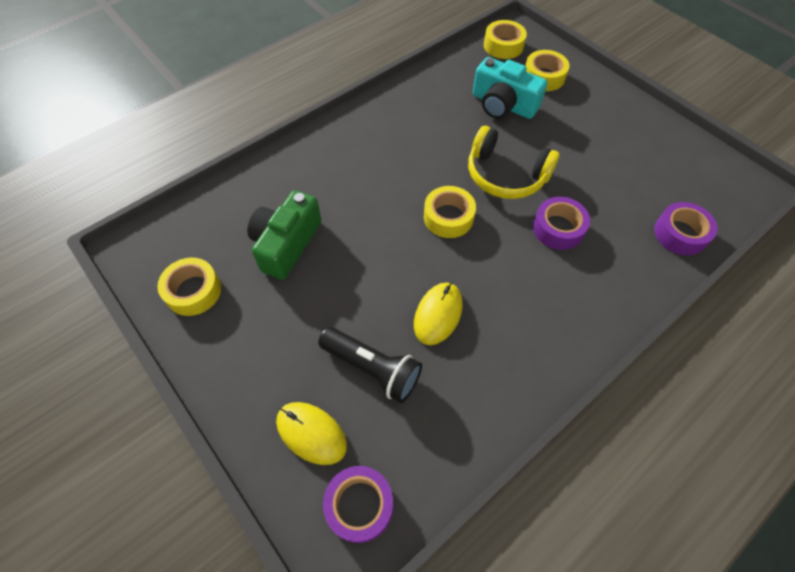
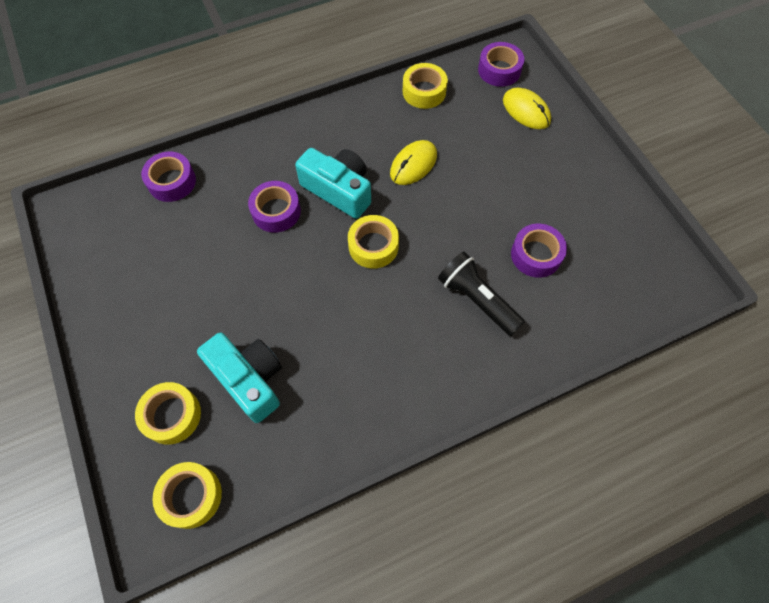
camera: 165 degrees left, 5 degrees up
yellow tape [157,258,221,316] -> yellow tape moved to [403,63,448,109]
green camera [247,190,322,280] -> purple tape [511,224,567,278]
black flashlight [318,327,422,403] -> black flashlight moved to [438,252,525,336]
yellow headphones [468,126,560,199] -> none
none -> turquoise camera [295,148,371,219]

